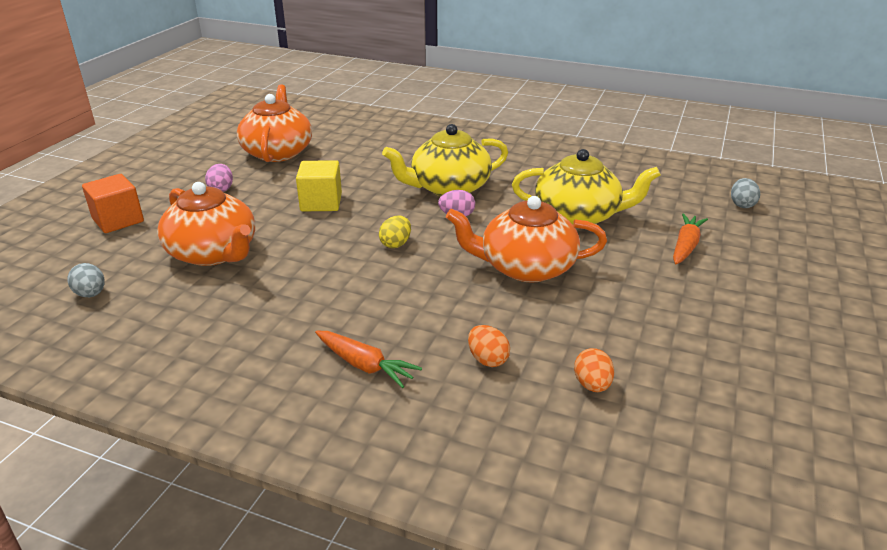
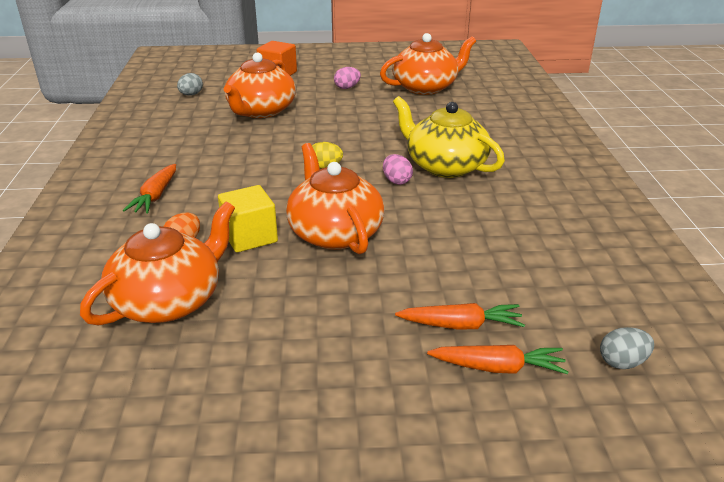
camera: 65 degrees right, 0 degrees up
yellow cube [296,160,342,211] -> yellow cube moved to [218,185,278,253]
yellow teapot [512,149,661,225] -> none
orange egg [574,348,614,392] -> orange teapot [80,201,235,326]
none -> orange carrot [427,345,568,374]

